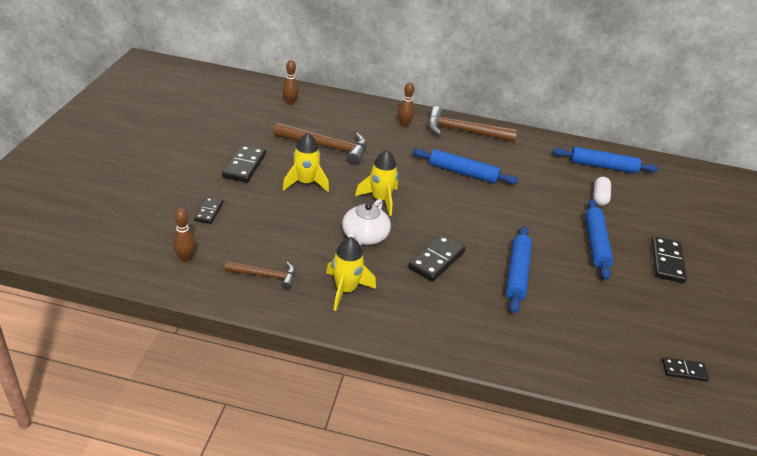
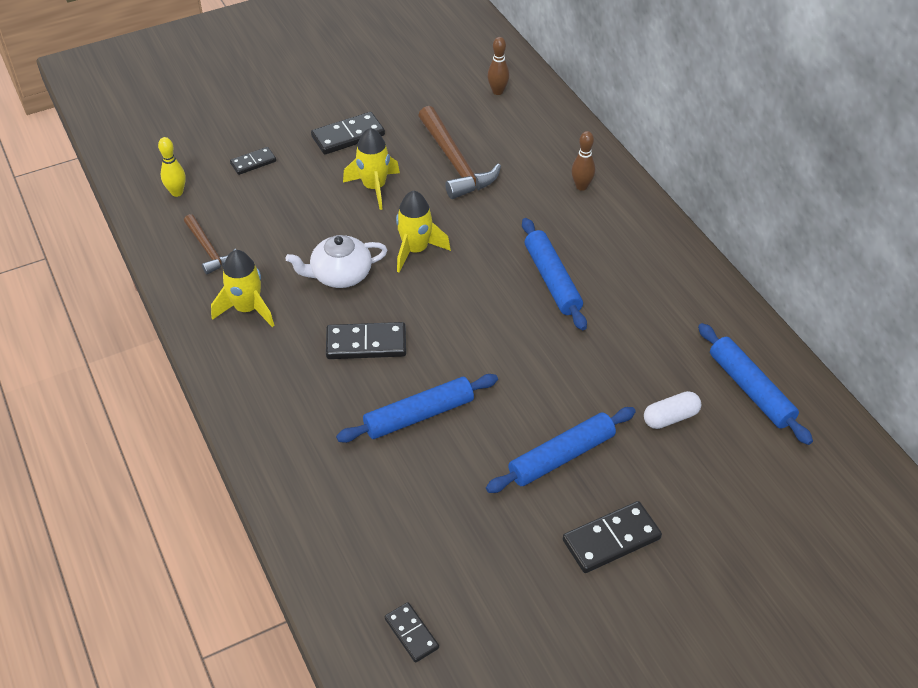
camera: 55 degrees right, 10 degrees up
brown bowling pin [173,208,196,262] -> yellow bowling pin [158,137,186,197]
brown hammer [428,106,517,142] -> none

